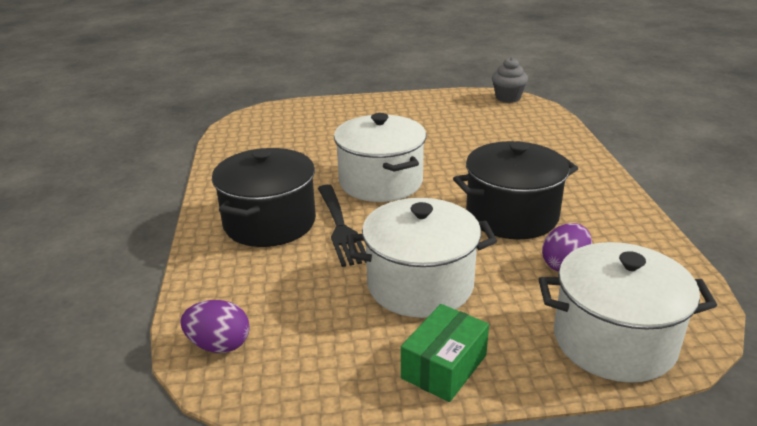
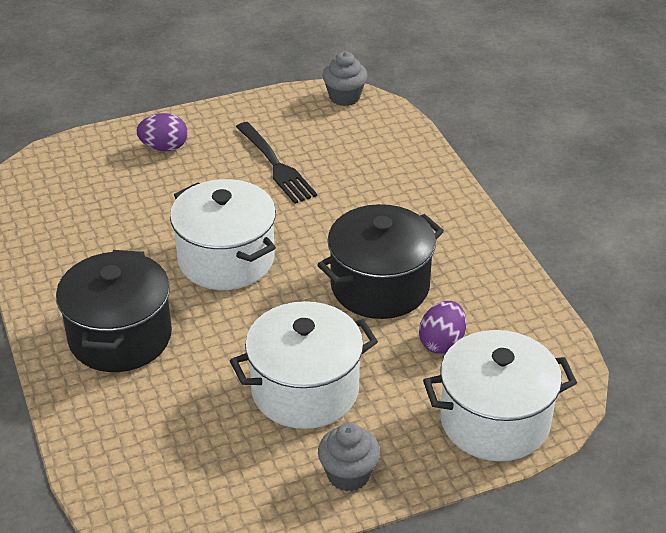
camera: 15 degrees left, 10 degrees up
purple egg [181,300,250,353] -> purple egg moved to [136,113,188,151]
black fork [318,185,366,267] -> black fork moved to [236,122,317,204]
green box [401,304,489,402] -> grey cupcake [318,423,380,492]

